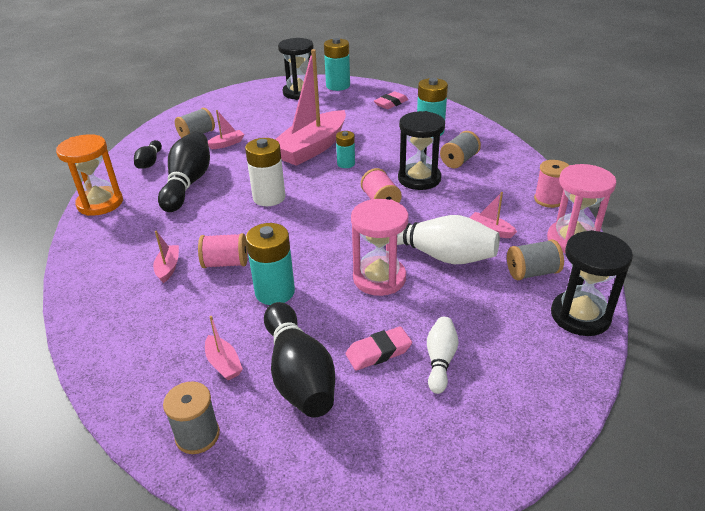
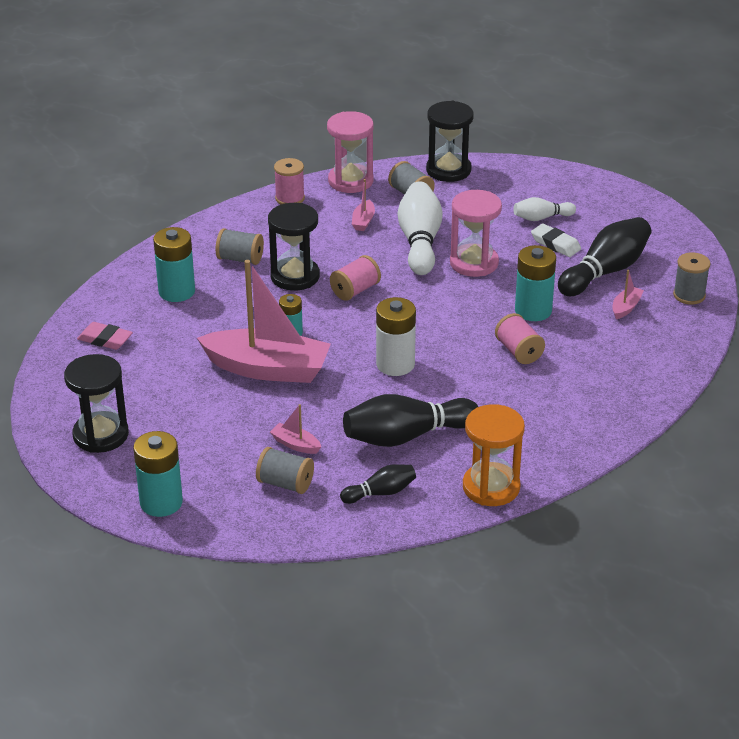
camera: 115 degrees left, 0 degrees up
pink boat [153,230,179,283] -> none
turquoise battery [324,38,350,91] -> turquoise battery moved to [133,431,183,517]
pink eraser [346,326,412,370] -> white eraser [531,223,581,257]

